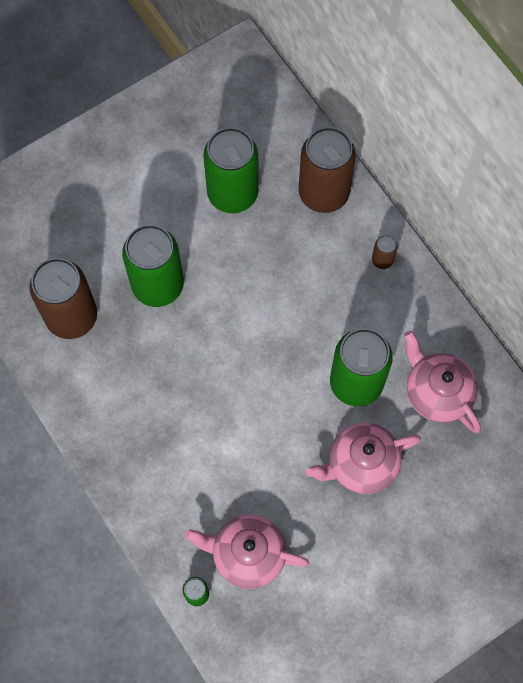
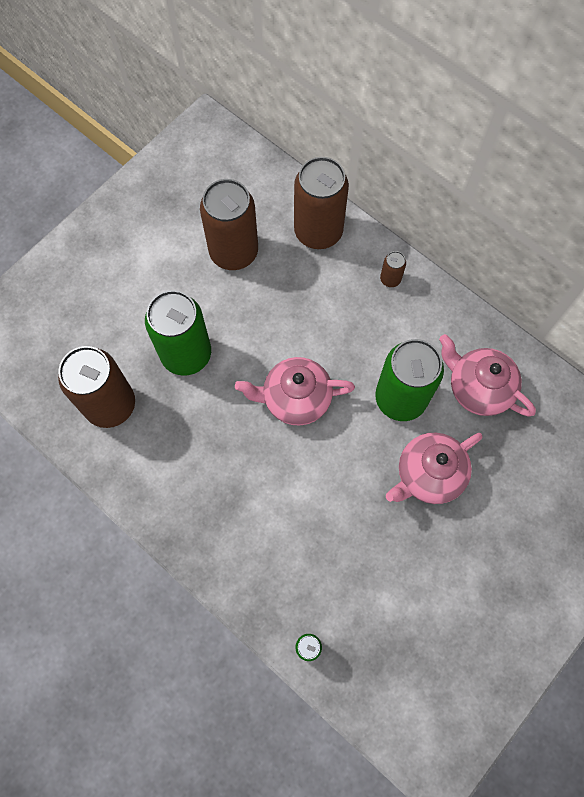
camera: 15 degrees left, 0 degrees up
pink teapot [184,514,309,589] -> pink teapot moved to [235,357,355,425]
green can [203,127,259,213] -> brown can [200,179,258,270]

